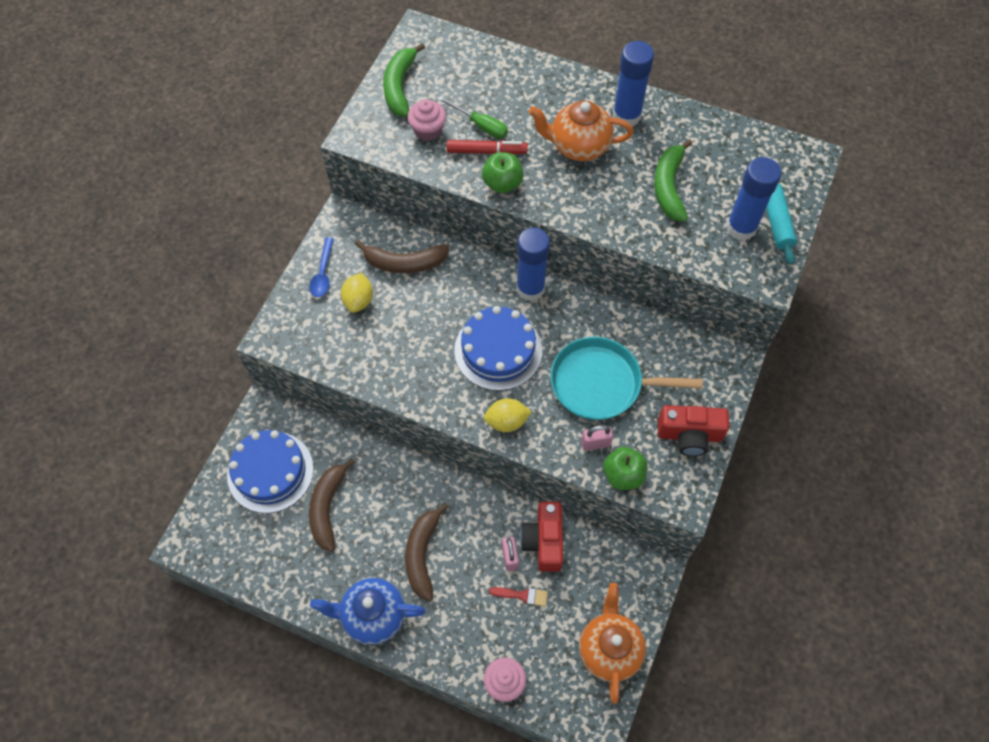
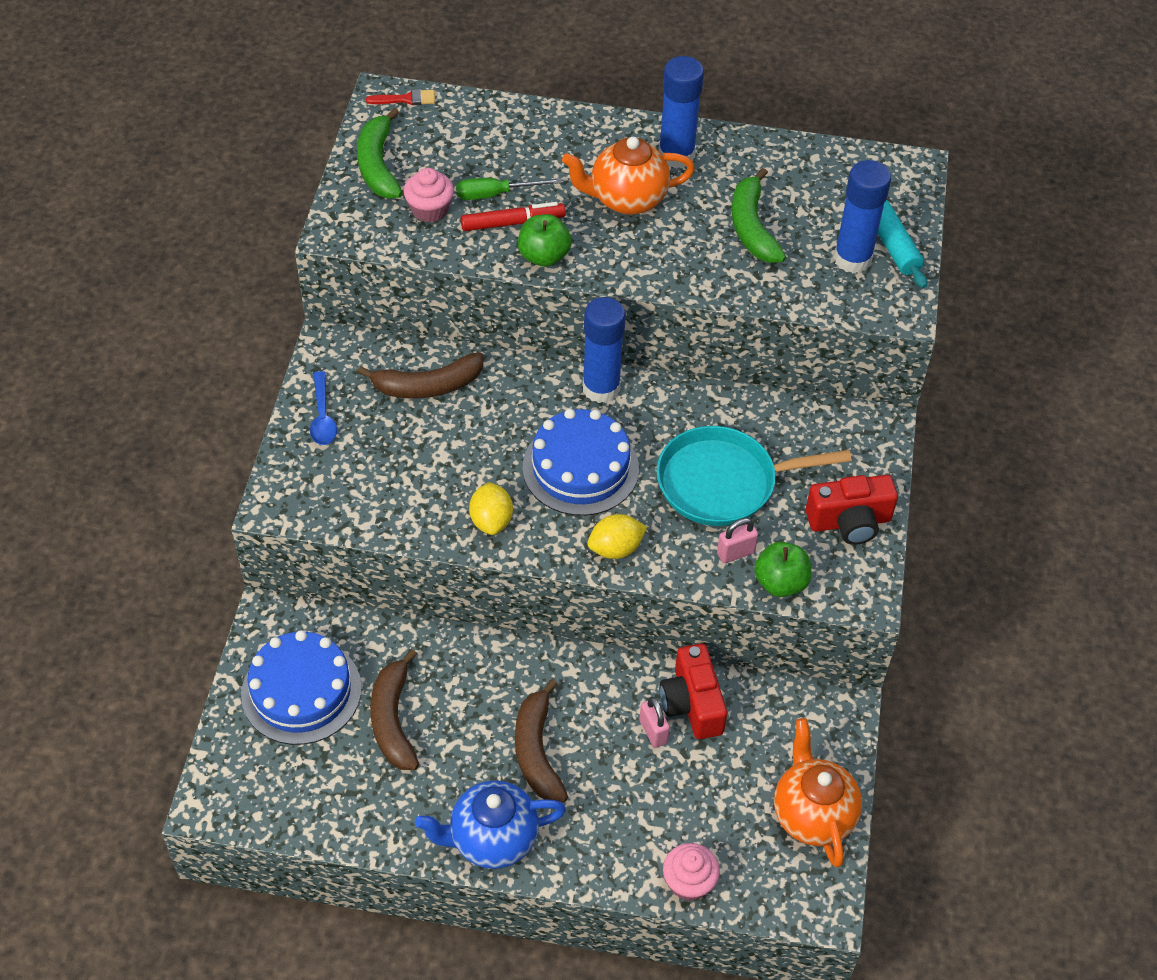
camera: 15 degrees left, 10 degrees down
yellow lemon [341,273,373,313] -> yellow lemon moved to [469,482,513,535]
green screwdriver [438,96,508,139] -> green screwdriver turned 150 degrees clockwise [456,178,562,200]
red brush [489,587,548,607] -> red brush moved to [366,89,435,105]

